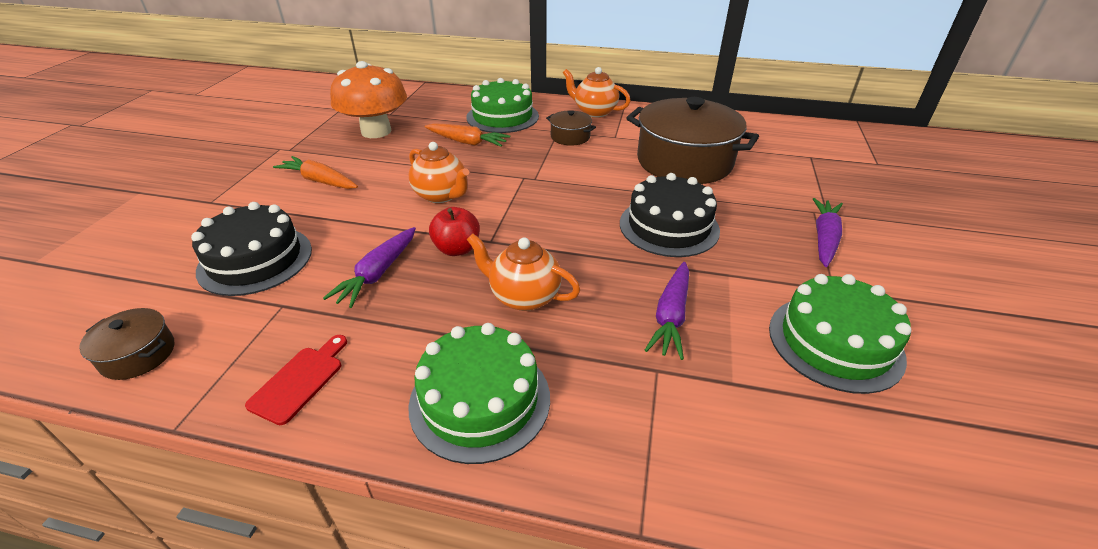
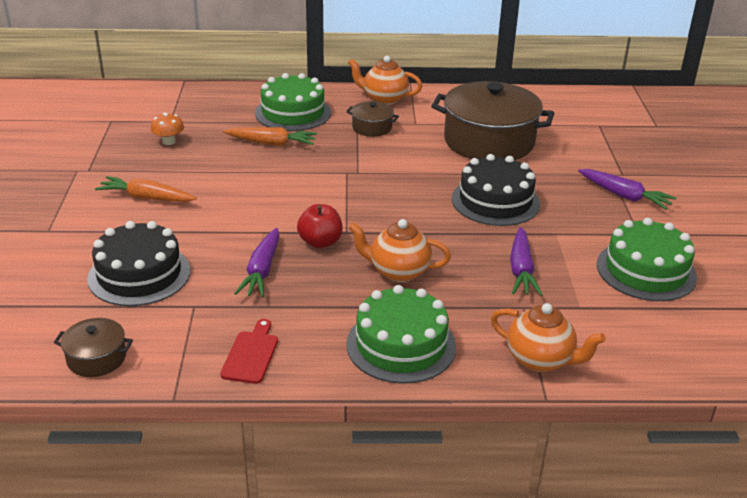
camera: 15 degrees left, 5 degrees down
orange mushroom [330,61,407,138] -> orange mushroom [151,113,184,145], size x0.43
orange teapot [409,142,469,203] -> orange teapot moved to [491,303,606,372]
purple carrot [813,198,843,267] -> purple carrot turned 120 degrees clockwise [578,169,676,210]

